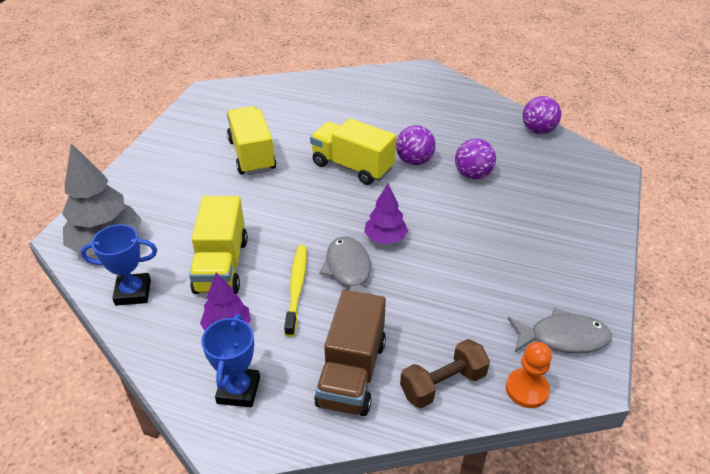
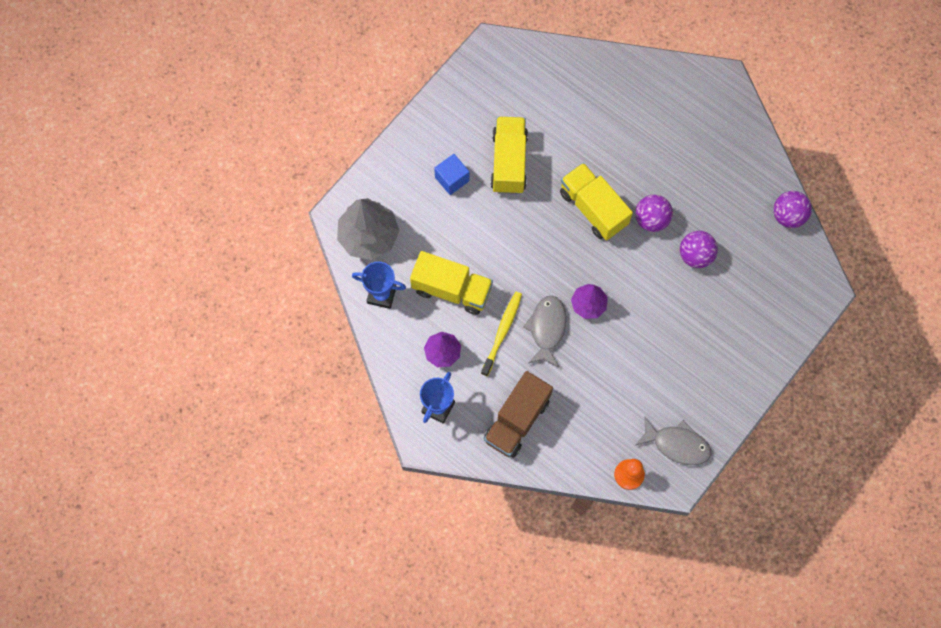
camera: 20 degrees right, 30 degrees up
yellow truck [189,196,248,294] -> yellow truck turned 90 degrees counterclockwise [410,251,493,315]
brown dumbbell [400,339,490,408] -> none
none -> blue cube [434,154,469,195]

